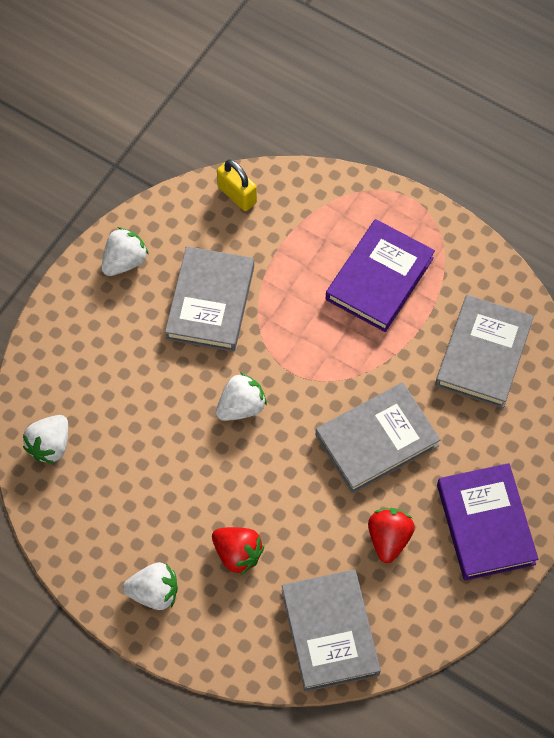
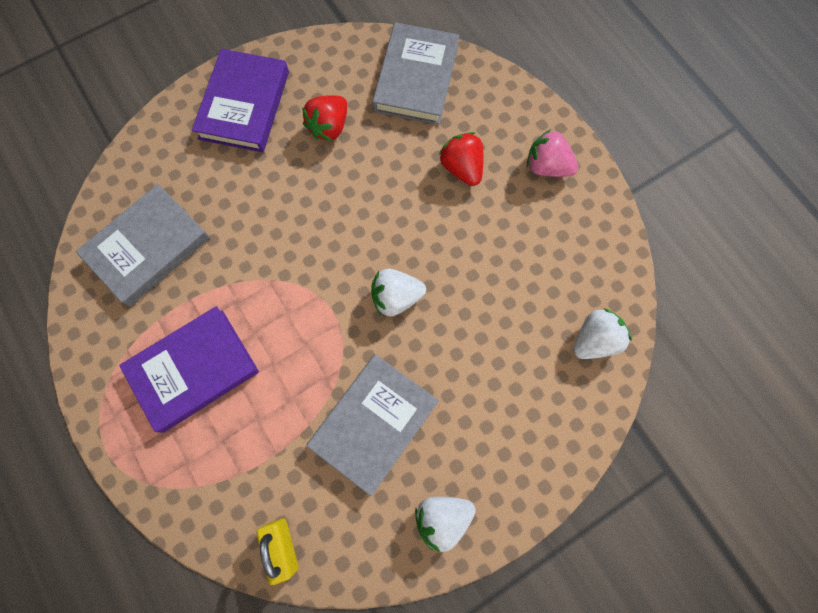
camera: 155 degrees left, 10 degrees up
white strawberry [123,562,178,610] -> pink strawberry [527,129,578,177]
grey book [316,382,441,494] -> none

